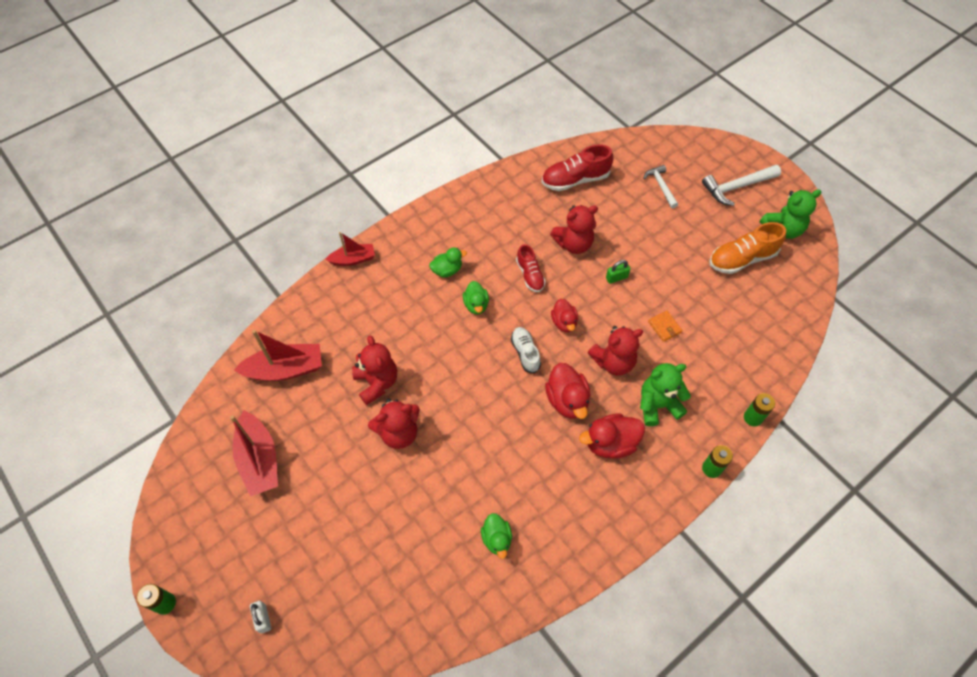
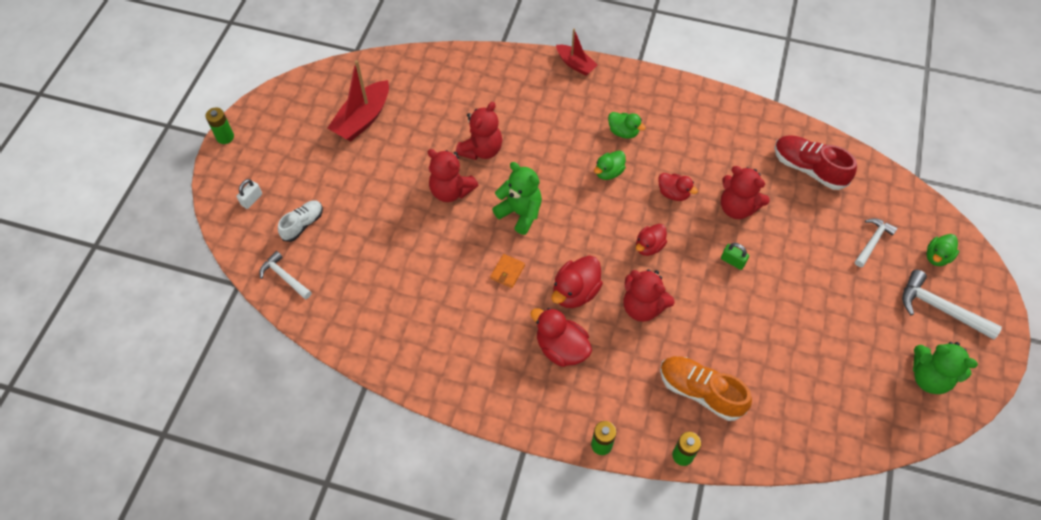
camera: 55 degrees right, 0 degrees up
red boat [234,330,322,381] -> none
green duck [481,513,512,559] -> green duck moved to [927,234,959,266]
white shoe [511,327,541,373] -> white shoe moved to [278,200,323,242]
red shoe [516,244,546,292] -> red duck [658,173,698,201]
green teddy bear [640,363,691,426] -> green teddy bear moved to [492,162,542,235]
orange wallet [648,311,683,342] -> orange wallet moved to [490,254,525,288]
orange shoe [709,222,786,274] -> orange shoe moved to [660,356,752,421]
none -> white hammer [259,251,312,299]

